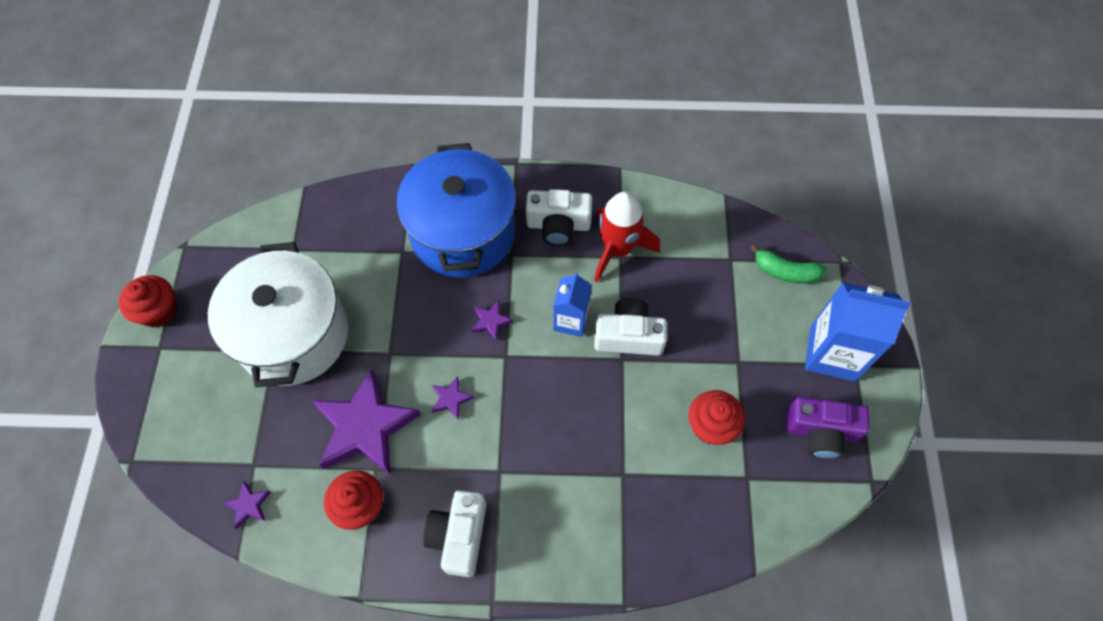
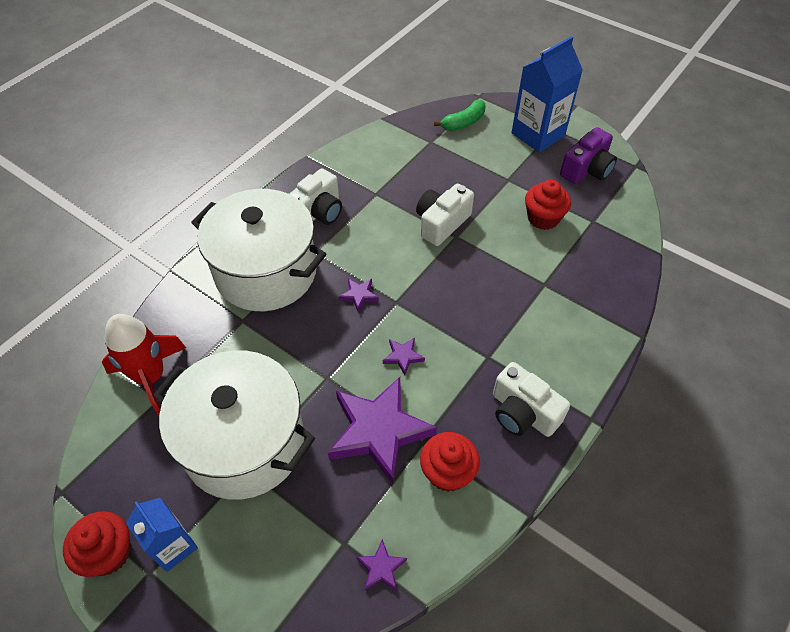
camera: 55 degrees left, 10 degrees down
blue pot [396,143,516,278] -> white pot [191,189,326,311]
blue carton [553,272,592,337] -> blue carton moved to [126,498,198,572]
red rocket [594,192,660,282] -> red rocket moved to [102,314,186,416]

